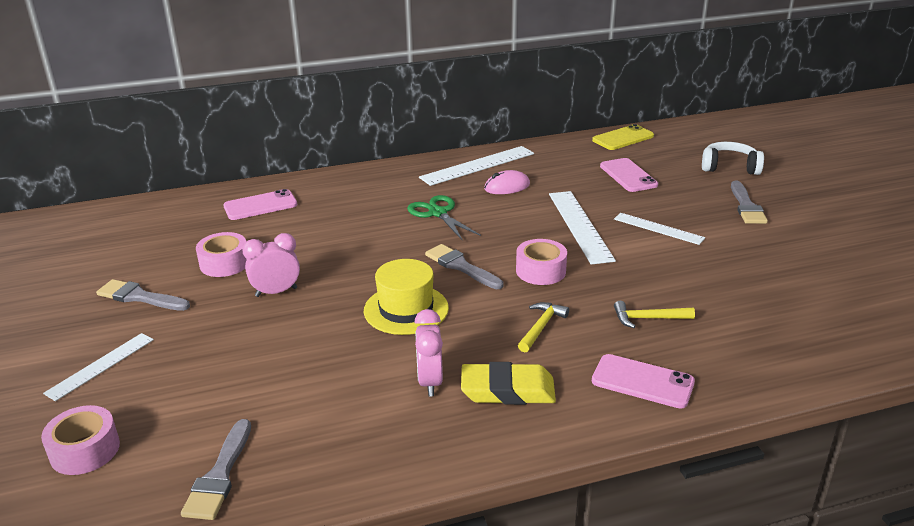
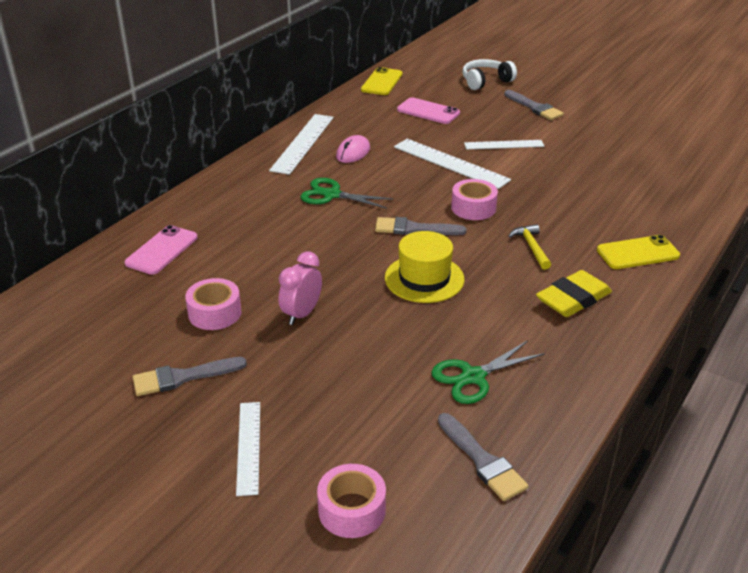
camera: 40 degrees left, 5 degrees up
pink clock [414,309,443,396] -> none
pink phone [592,354,695,409] -> yellow phone [597,235,680,269]
yellow hammer [614,301,695,328] -> none
none -> green scissors [431,340,545,404]

